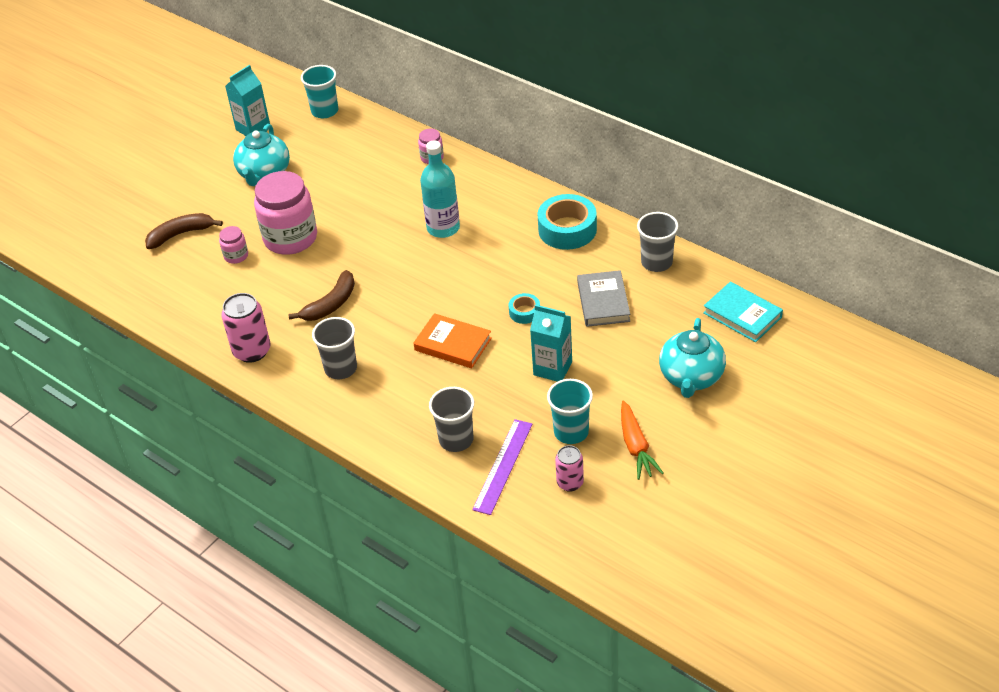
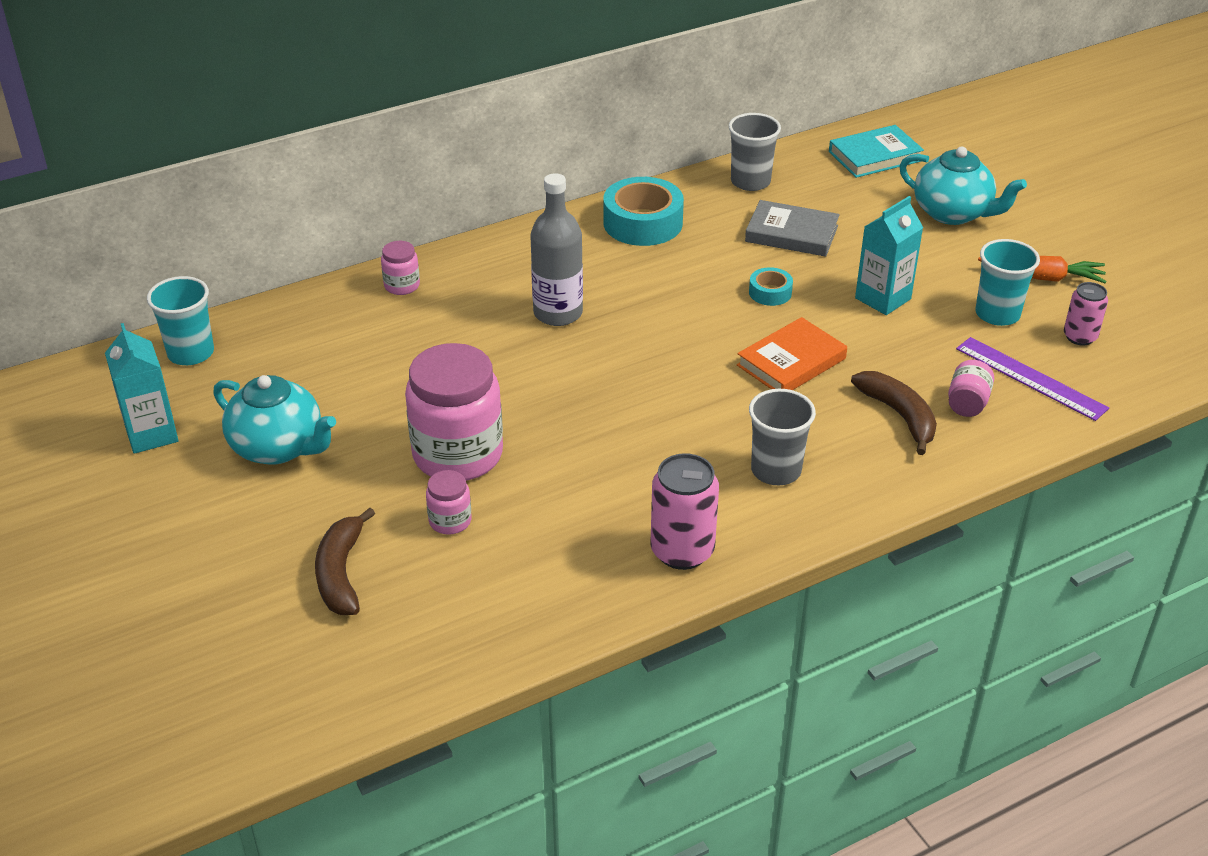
camera: 70 degrees left, 5 degrees down
brown banana [288,270,355,321] -> brown banana moved to [851,371,937,455]
turquoise bottle [420,140,460,238] -> grey bottle [530,173,583,326]
grey cup [429,387,474,452] -> pink jar [948,360,994,417]

